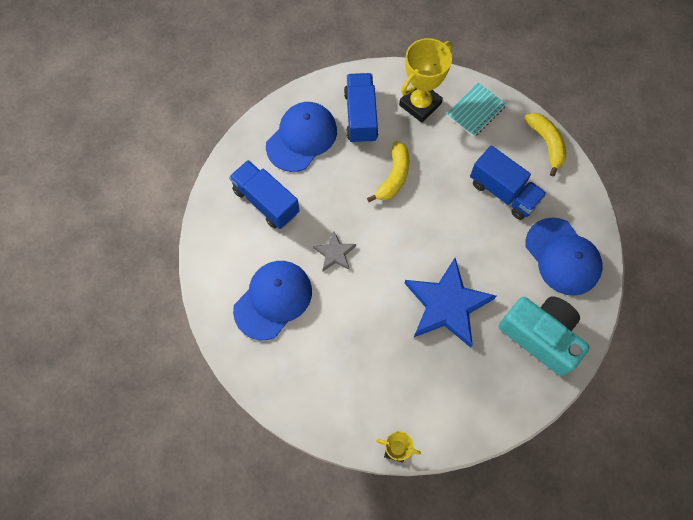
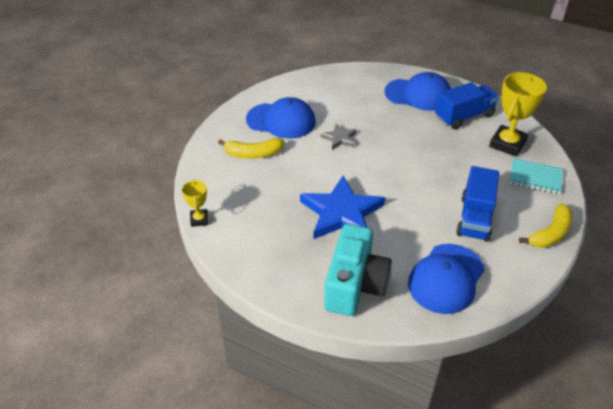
camera: 65 degrees right, 25 degrees down
blue truck [229,160,300,229] -> none
yellow banana [367,141,409,202] -> yellow banana moved to [218,138,284,158]
yellow trophy [399,38,452,123] -> yellow trophy turned 75 degrees counterclockwise [489,72,547,157]

